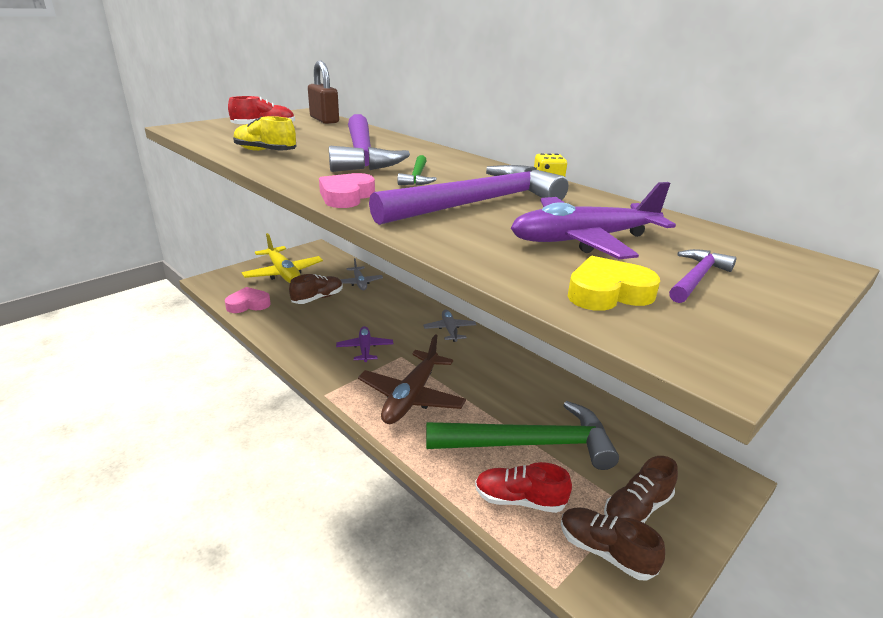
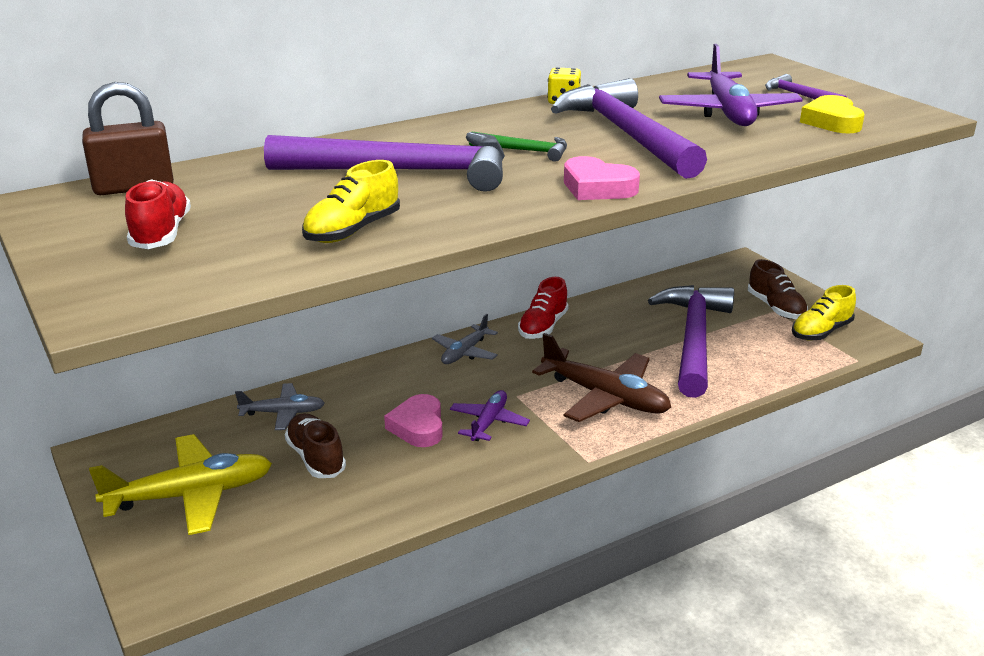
camera: 75 degrees left, 0 degrees up
pink heart [225,287,271,313] -> pink heart moved to [384,394,443,447]
purple plane [336,326,393,362] -> purple plane turned 105 degrees clockwise [450,390,530,441]
grey plane [423,309,476,342] -> grey plane turned 60 degrees counterclockwise [432,314,498,364]
green hammer [426,401,619,470] -> purple hammer [648,285,734,398]
red shoe [475,462,572,513] -> red shoe moved to [518,277,569,339]
brown shoe [561,507,665,581] -> yellow shoe [792,285,856,341]

